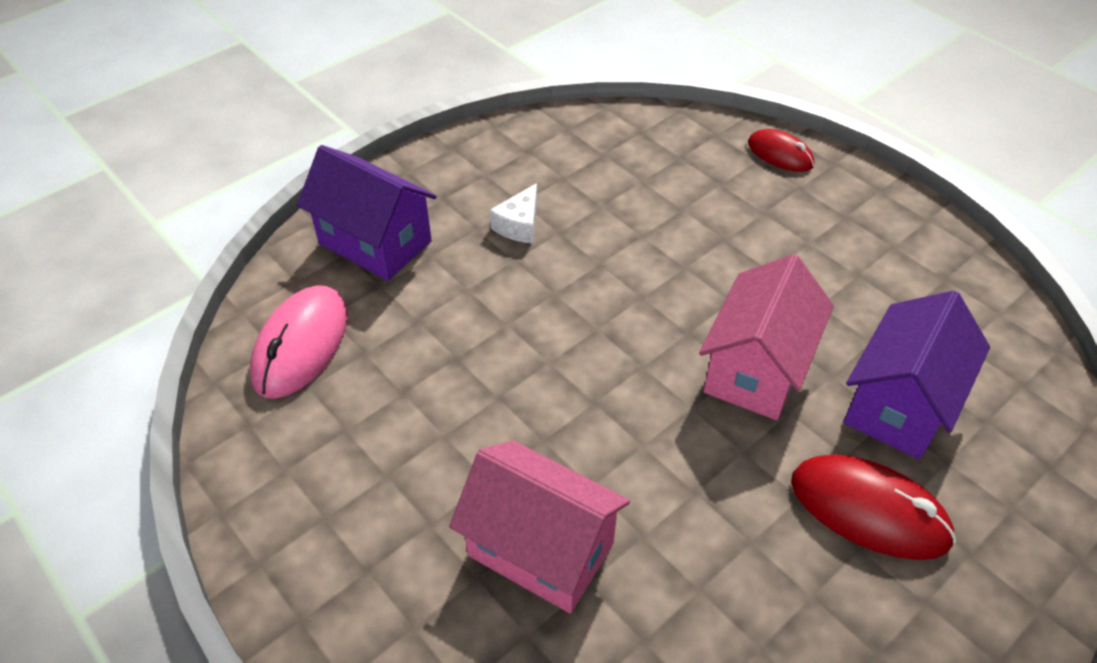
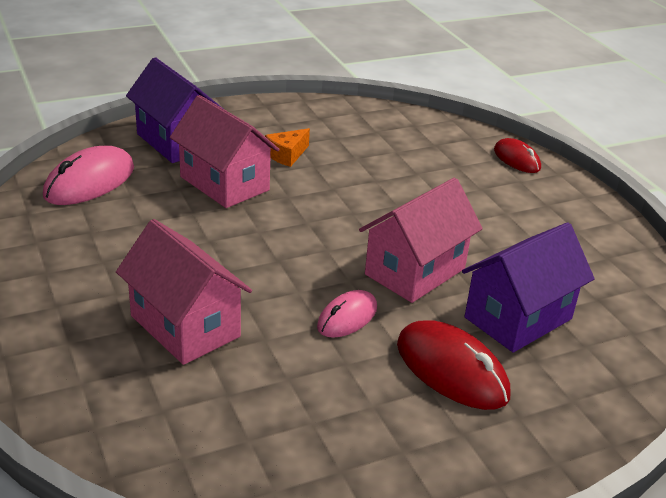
camera: 15 degrees right, 15 degrees down
white cheese [490,183,537,243] -> orange cheese [265,128,310,167]
none -> pink house [170,95,280,208]
none -> pink mouse [317,290,377,338]

